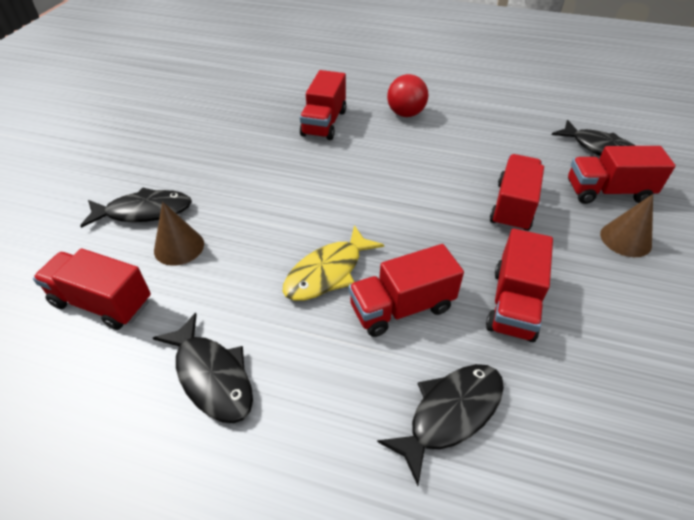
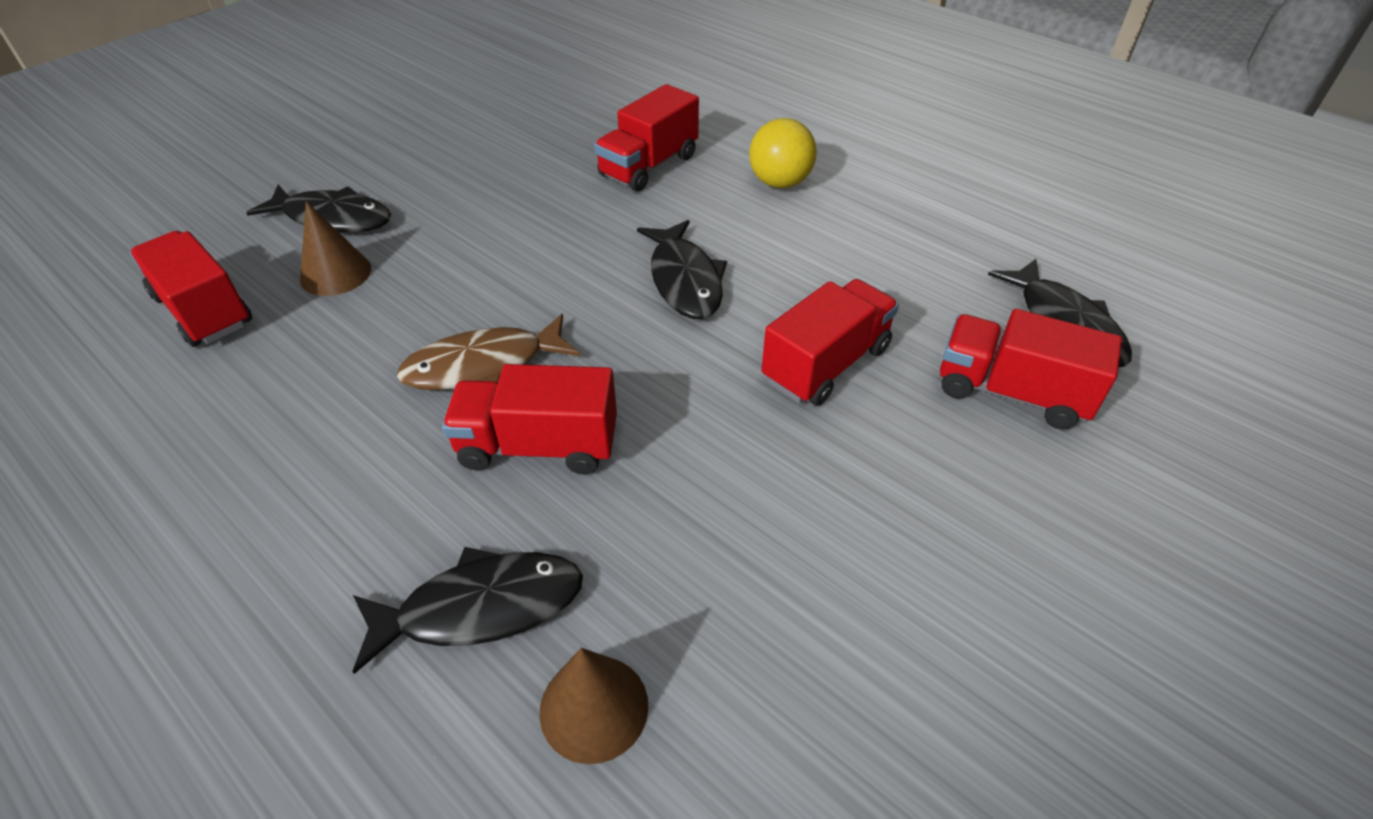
camera: 25 degrees right, 0 degrees up
black fish [153,313,253,423] -> black fish moved to [637,220,727,319]
yellow fish [283,225,384,301] -> brown fish [397,314,580,390]
red ball [387,74,428,117] -> yellow ball [749,118,817,188]
red truck [486,229,553,342] -> none
brown cone [600,194,653,257] -> brown cone moved to [540,648,648,764]

